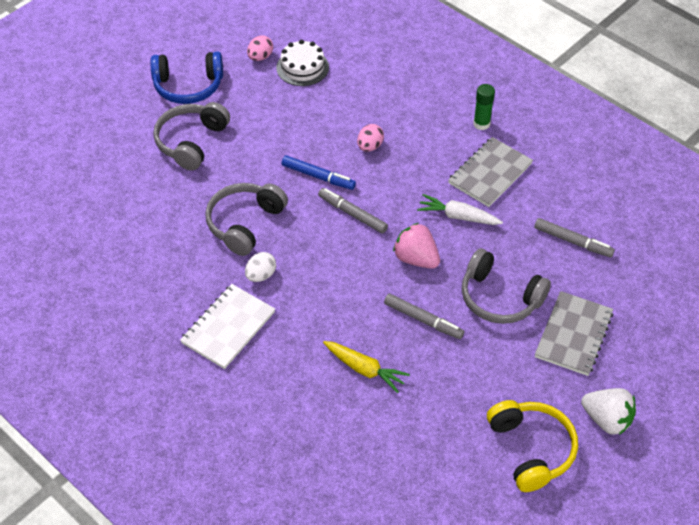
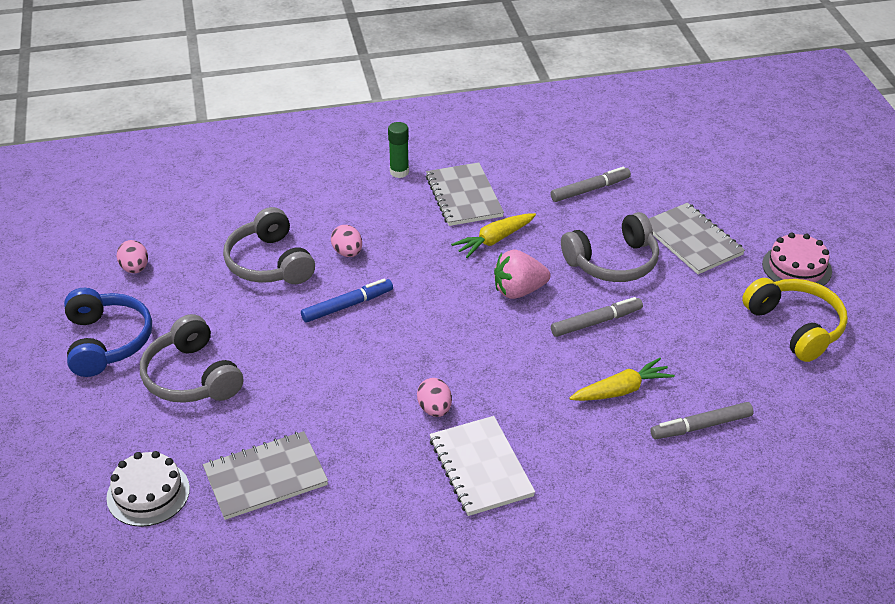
camera: 55 degrees left, 10 degrees down
blue headphones [150,52,223,104] -> blue headphones turned 45 degrees counterclockwise [64,288,152,377]
grey headphones [205,183,288,256] -> grey headphones moved to [223,207,315,284]
white egg [245,252,276,282] -> pink egg [417,378,452,417]
white cake [276,40,329,86] -> white cake moved to [106,451,190,527]
grey marker [318,188,388,234] -> grey marker moved to [650,402,754,439]
white carrot [417,194,503,225] -> yellow carrot [451,213,536,258]
yellow headphones [487,400,578,492] -> yellow headphones turned 45 degrees clockwise [742,278,848,362]
white strawberry [581,388,636,435] -> pink cake [762,233,832,286]
none -> grey notebook [203,431,328,520]

